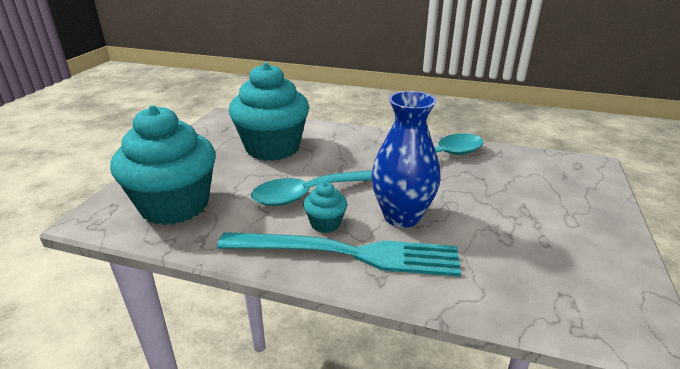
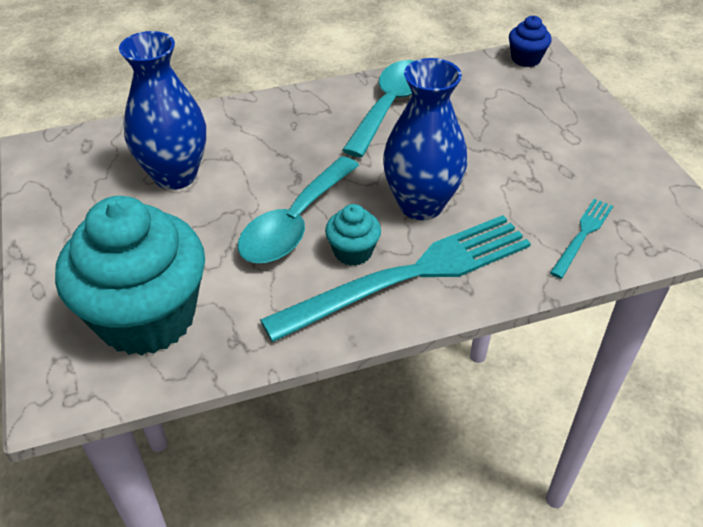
camera: 35 degrees left, 15 degrees up
turquoise cupcake [229,62,309,161] -> blue vase [119,31,206,190]
none -> blue cupcake [509,16,552,67]
none -> turquoise fork [550,199,613,279]

